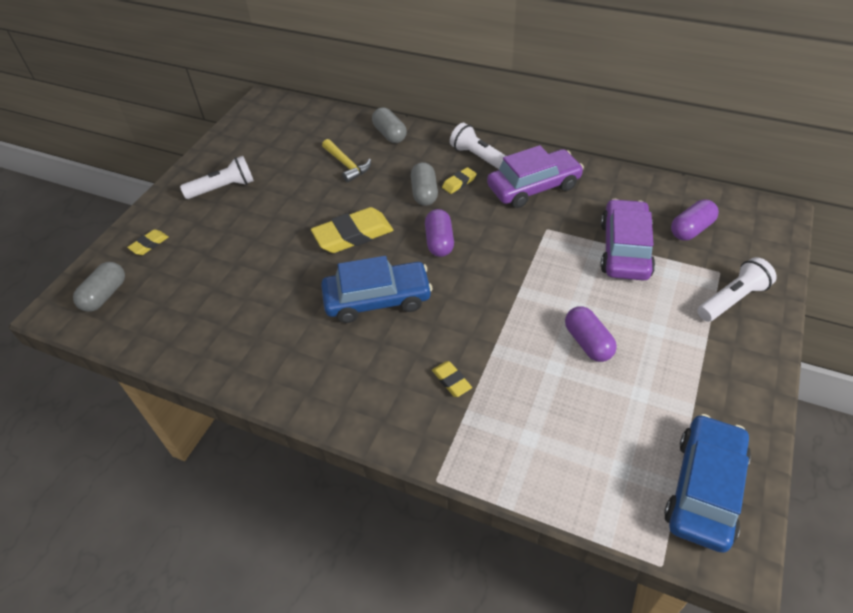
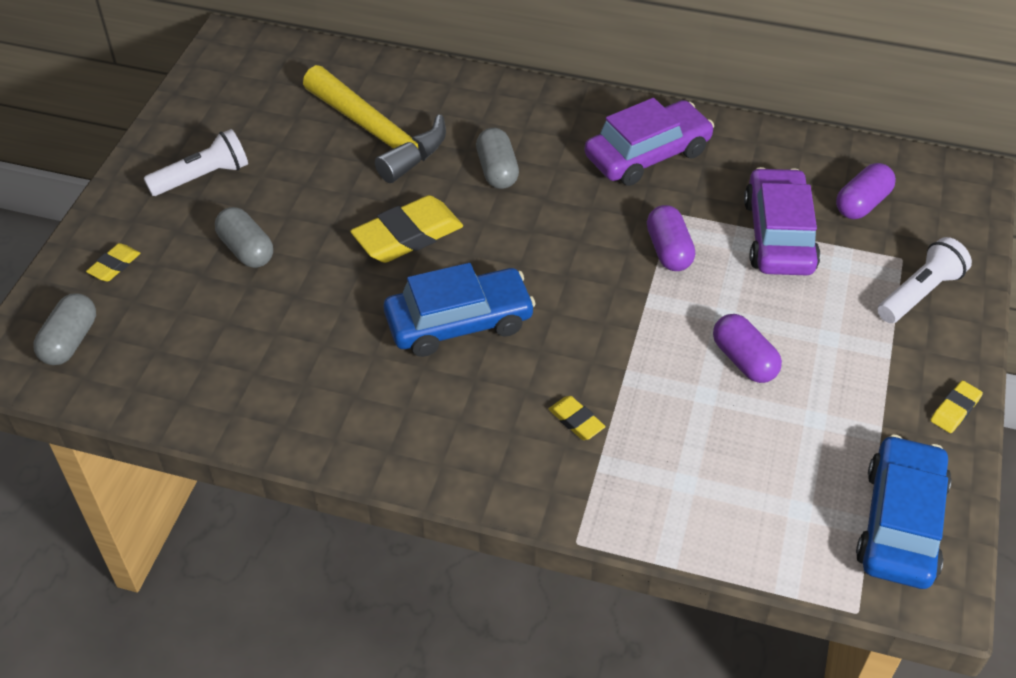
camera: 10 degrees left, 0 degrees up
yellow hammer [322,139,371,183] -> yellow hammer [303,65,446,183], size x1.86
grey capsule [372,107,407,143] -> grey capsule moved to [215,207,273,268]
purple capsule [425,209,454,257] -> purple capsule moved to [647,205,695,271]
yellow eraser [442,167,477,194] -> yellow eraser moved to [930,381,983,433]
white flashlight [450,123,506,169] -> none

